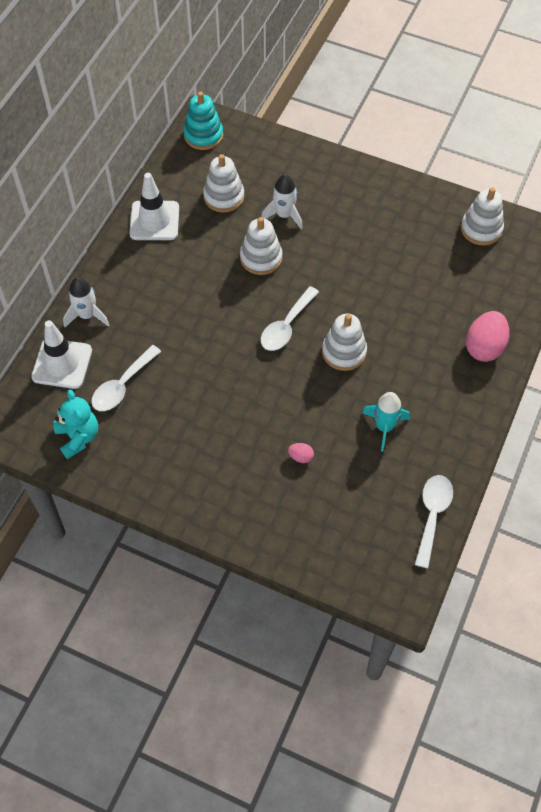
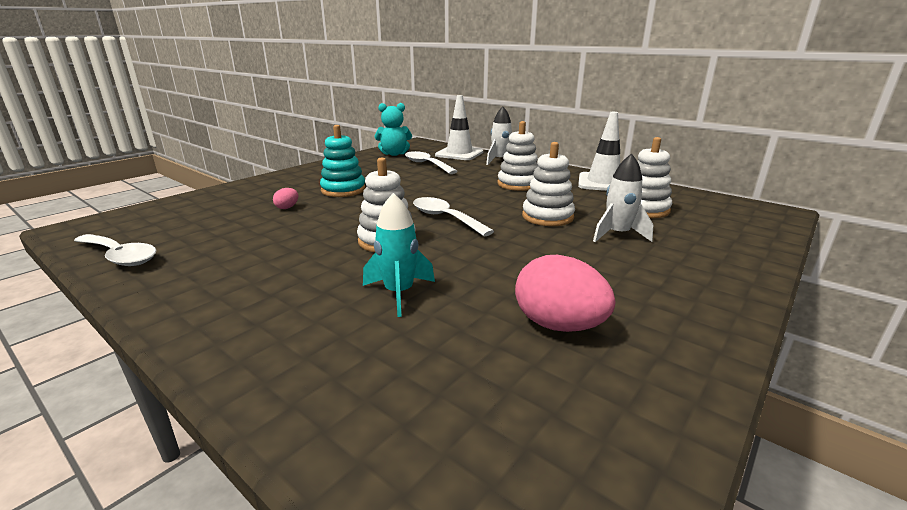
camera: 105 degrees right, 35 degrees down
turquoise stacking toy [183,91,223,150] -> turquoise stacking toy moved to [320,125,366,197]
turquoise rocket [362,392,410,452] -> turquoise rocket moved to [363,193,435,317]
white stacking toy [461,187,504,245] -> white stacking toy moved to [498,121,538,191]
pink egg [466,311,509,362] -> pink egg moved to [515,255,615,332]

